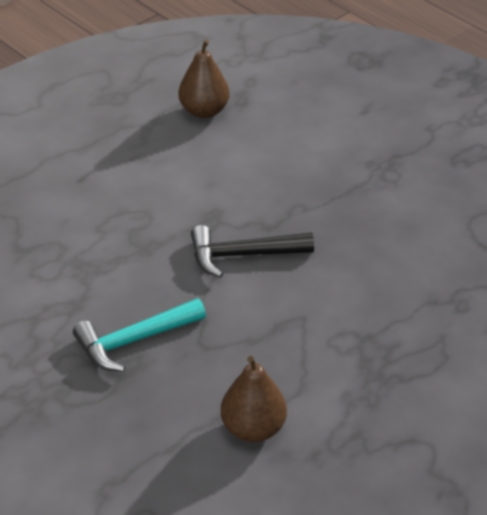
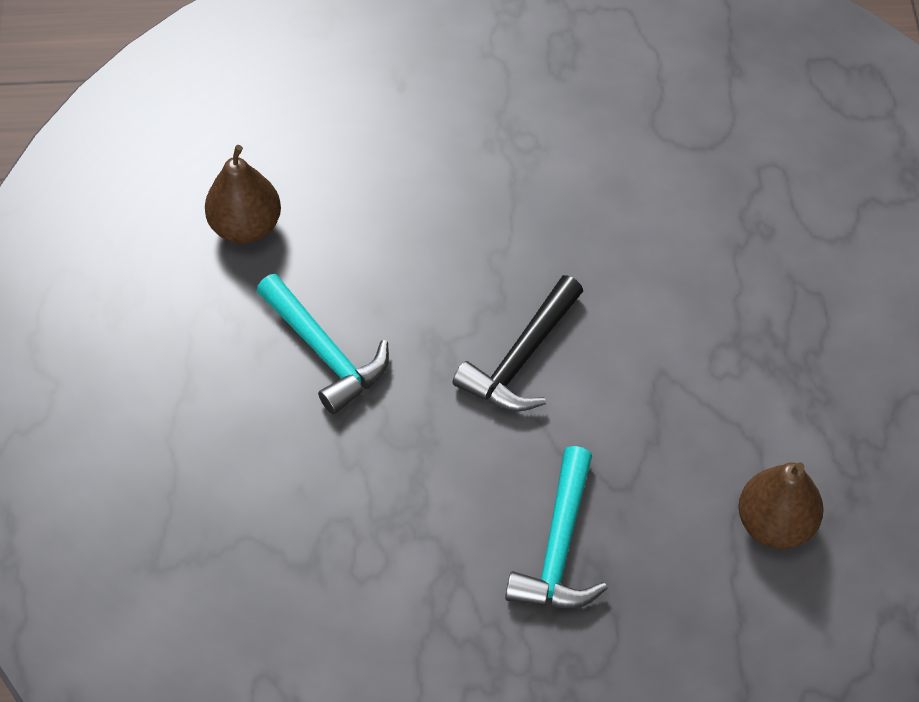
camera: 50 degrees left, 15 degrees up
none -> turquoise hammer [257,274,389,414]

